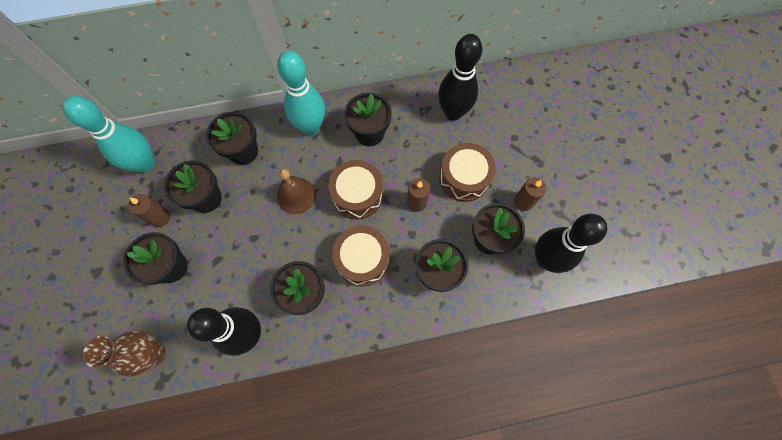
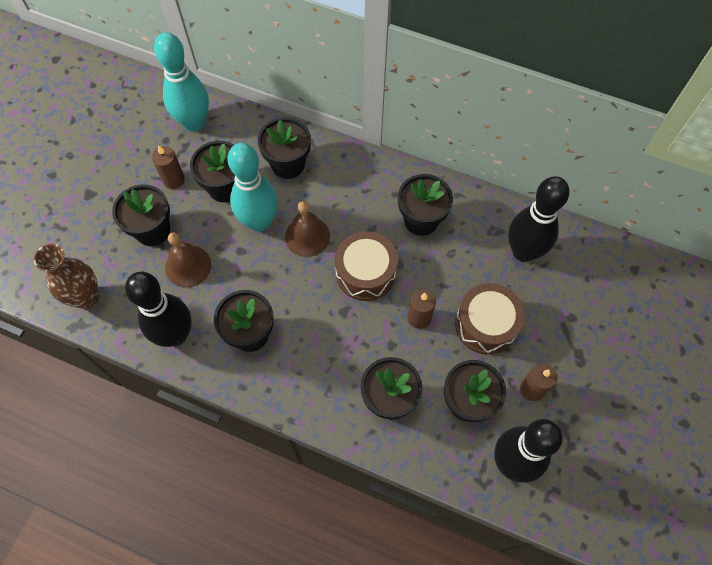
camera: 35 degrees right, 5 degrees down
turquoise bowling pin [277,51,325,135] -> turquoise bowling pin moved to [228,143,278,232]
brown drum [332,226,389,286] -> none
none -> brown bell [165,232,211,288]

